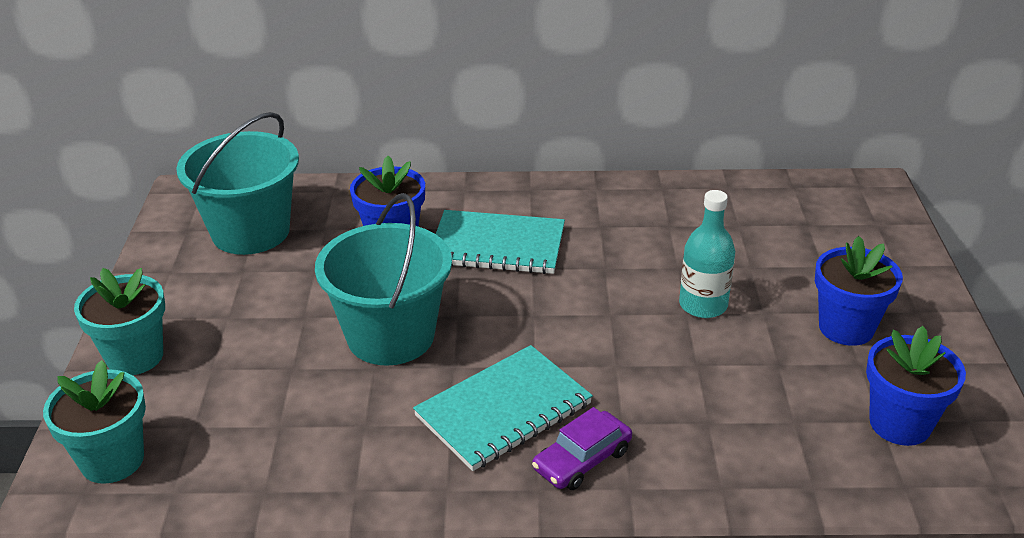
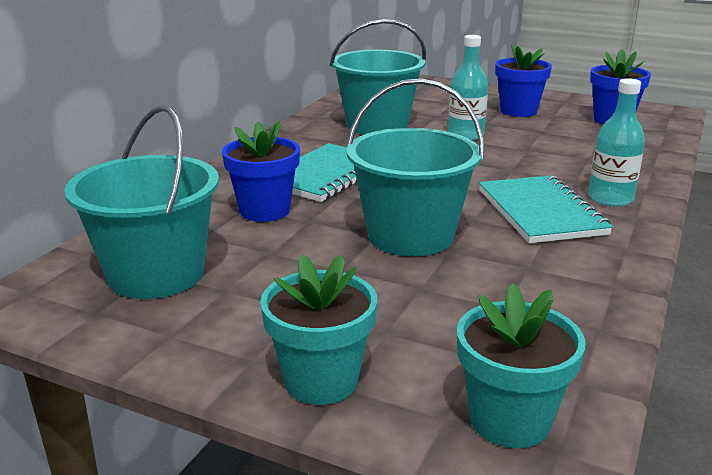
camera: 65 degrees left, 10 degrees down
purple car [532,407,632,490] -> turquoise bottle [588,78,645,207]
none -> turquoise bucket [330,19,426,134]

